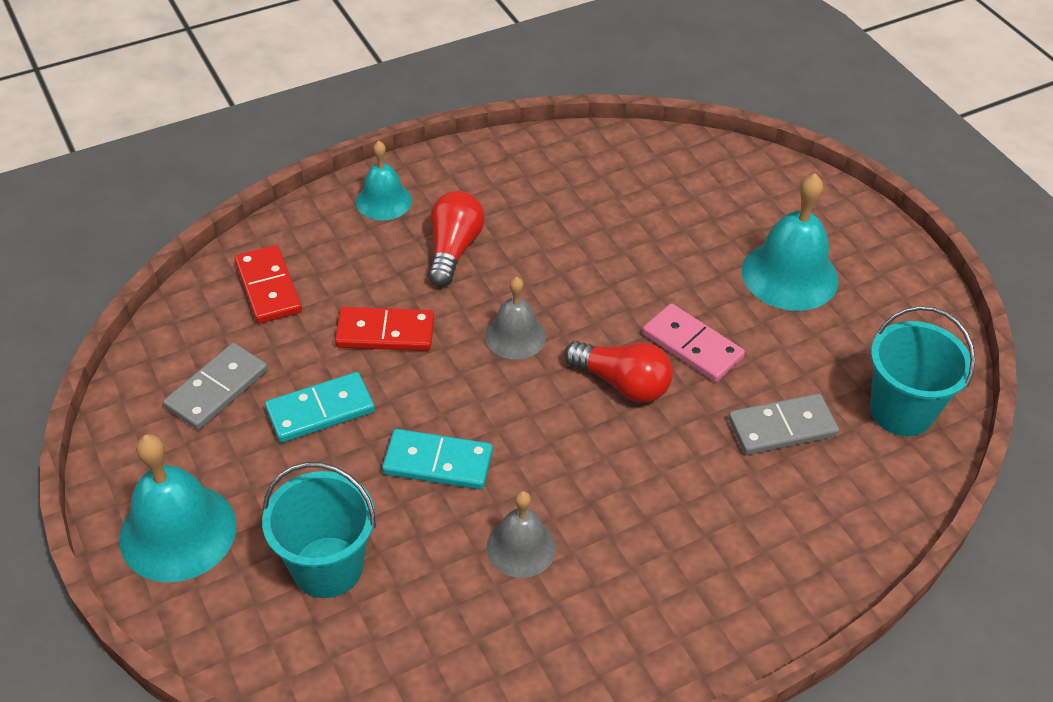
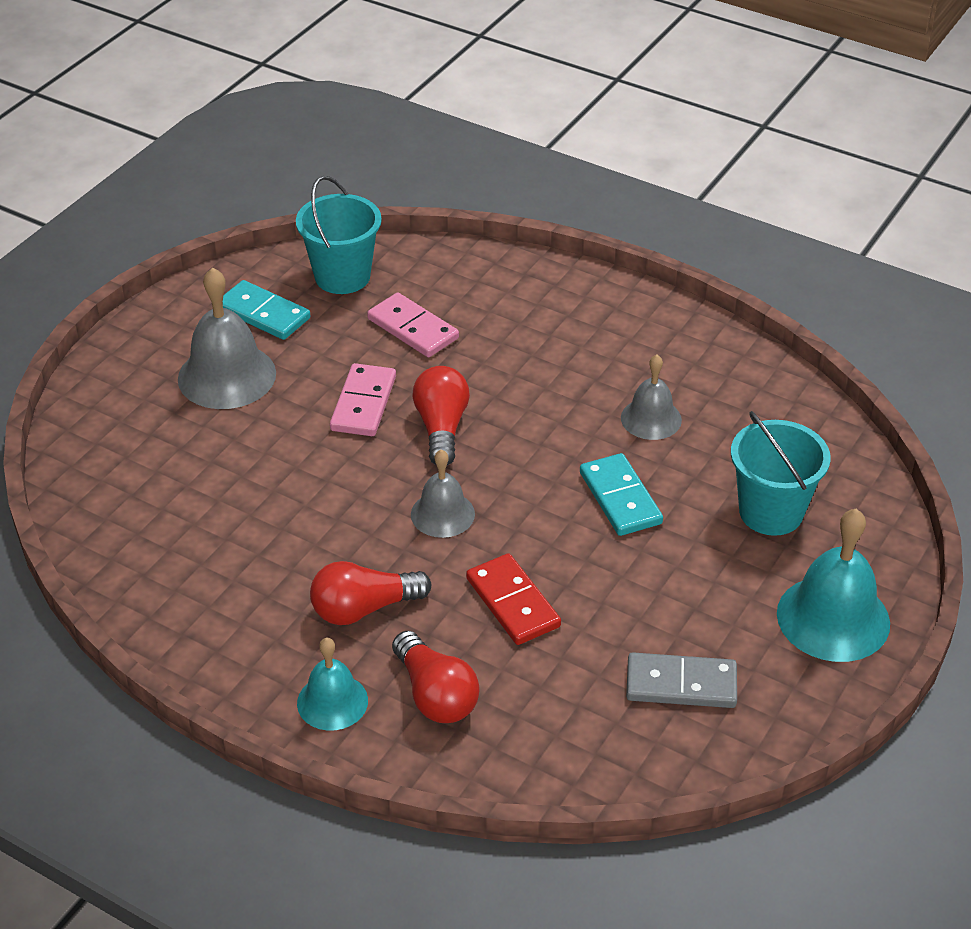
camera: 120 degrees left, 5 degrees down
red domino [235,245,302,324] -> none
turquoise domino [265,372,375,443] -> turquoise domino moved to [223,280,310,340]
grey domino [728,393,839,455] -> pink domino [367,293,459,357]
turquoise bell [742,174,839,311] -> grey bell [178,267,276,409]
none -> red light bulb [392,631,479,723]

